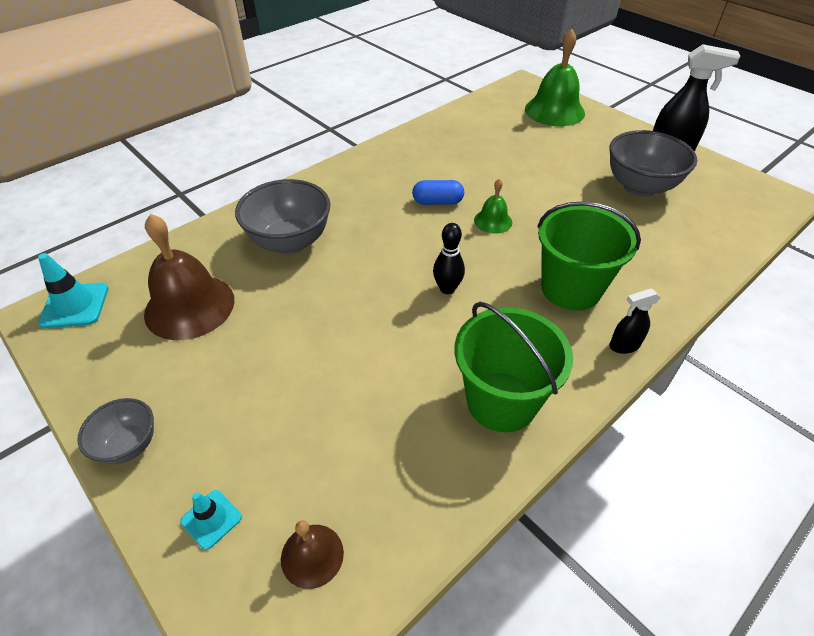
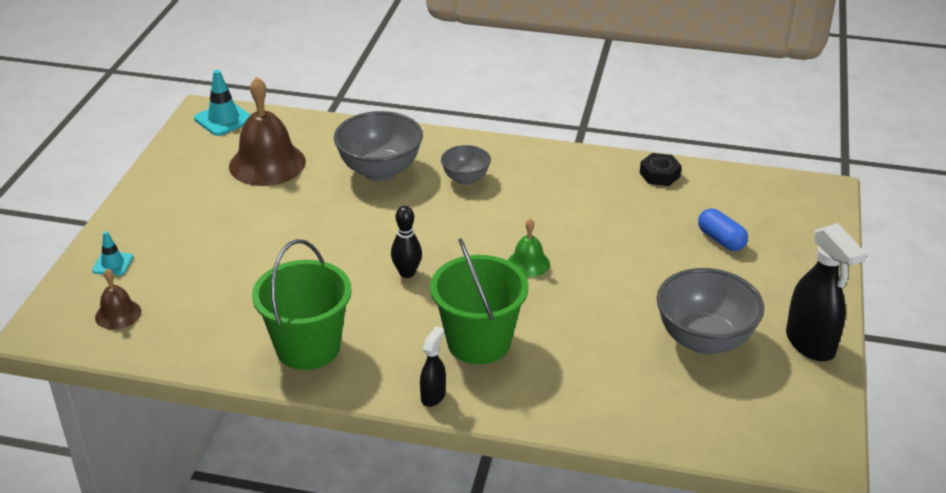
camera: 55 degrees right, 10 degrees down
grey bowl [77,398,154,464] -> grey bowl moved to [441,145,491,185]
blue capsule [412,180,464,205] -> blue capsule moved to [698,209,748,251]
green bell [525,29,585,126] -> none
black spray bottle [609,289,660,354] -> black spray bottle turned 75 degrees clockwise [420,326,446,407]
none -> black nut [640,153,682,186]

